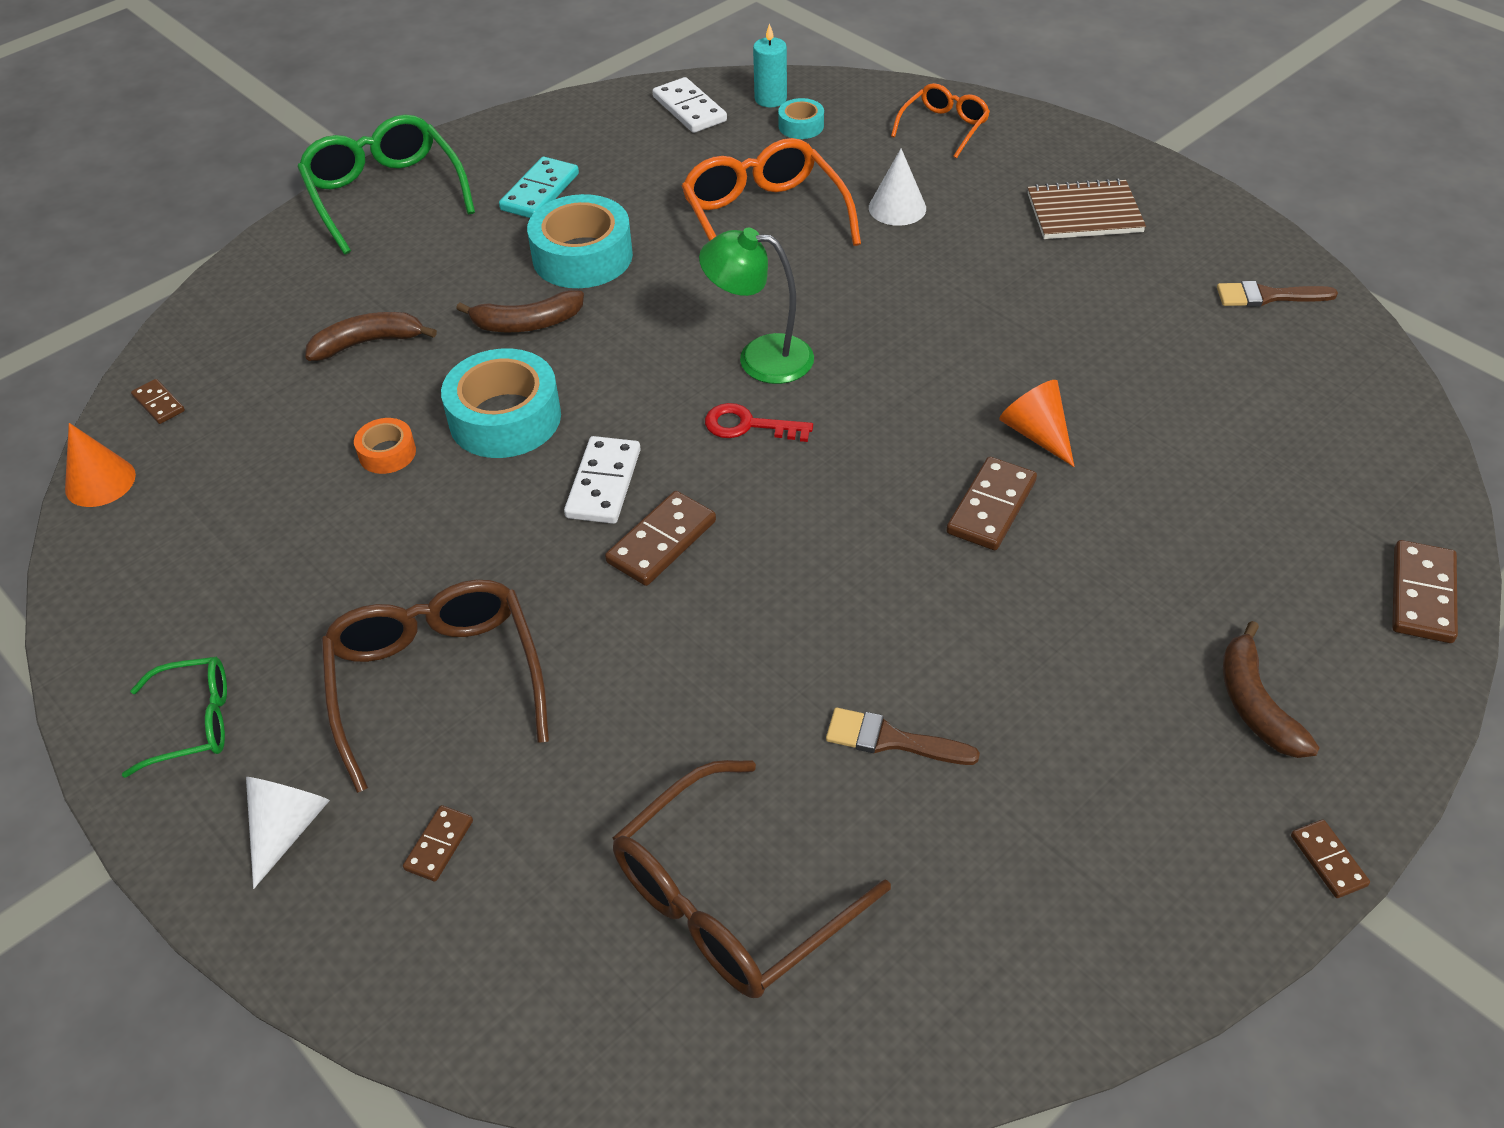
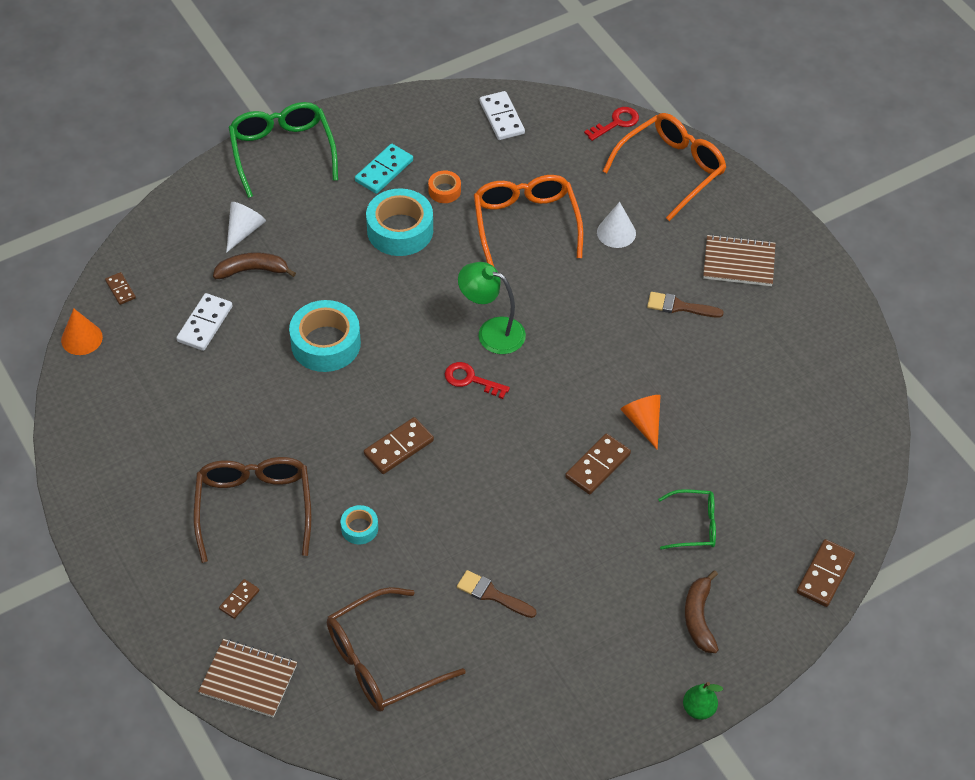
camera: 10 degrees right, 5 degrees up
green glasses [122,657,227,778] -> green glasses moved to [658,489,716,550]
white cone [246,777,330,889] -> white cone moved to [226,202,266,253]
orange tape [354,418,416,474] -> orange tape moved to [428,171,461,203]
brown banana [456,290,584,332] -> none
white domino [564,436,641,524] -> white domino moved to [176,293,233,351]
turquoise candle [753,23,787,107] -> none
turquoise tape [778,98,824,139] -> turquoise tape moved to [341,505,378,544]
orange glasses [891,83,990,158] -> orange glasses [603,113,726,221], size x1.75
brown brush [1217,281,1338,307] -> brown brush moved to [647,292,724,318]
brown domino [1291,819,1370,898] -> green pear [683,682,723,720]
none -> brown notebook [198,639,297,718]
none -> red key [584,107,639,141]

